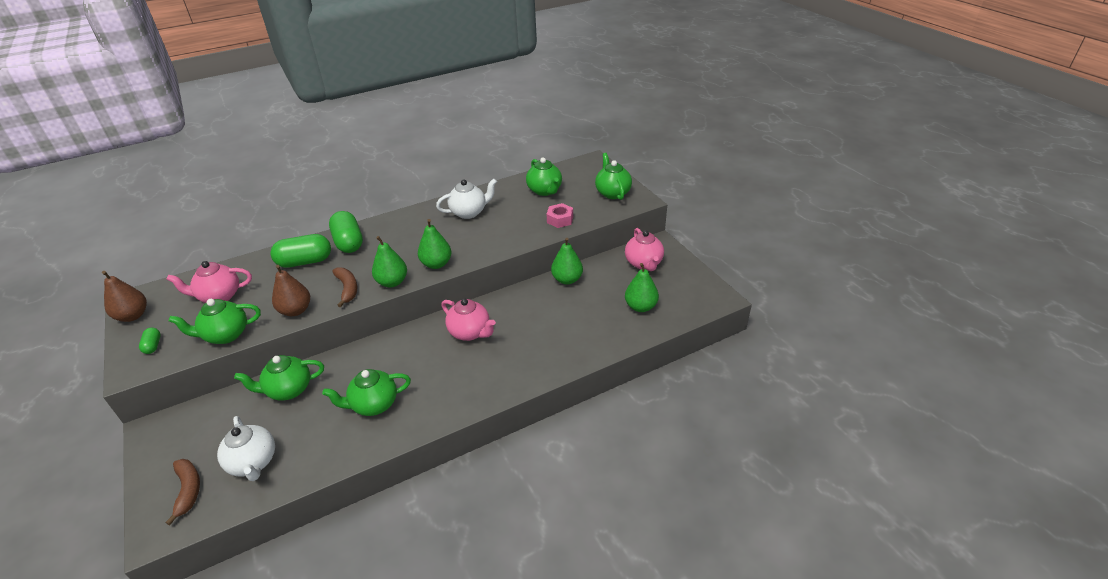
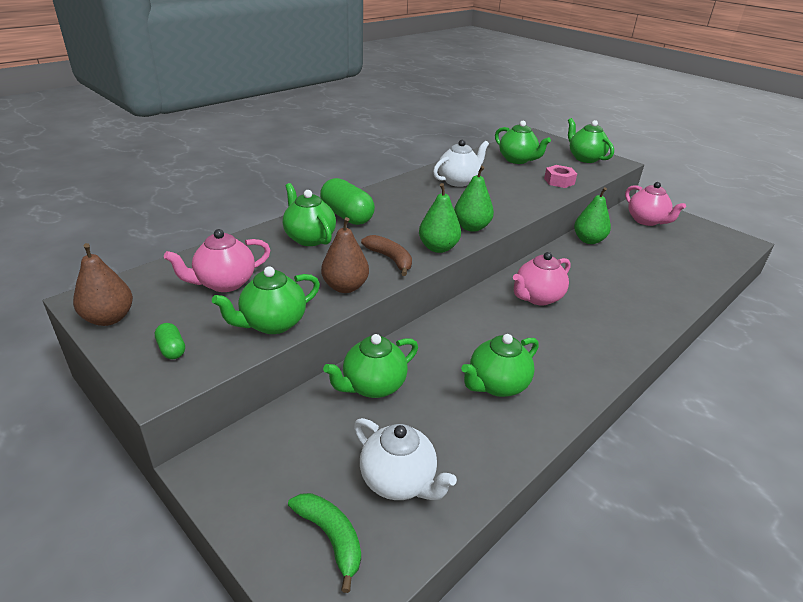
camera: 20 degrees left, 5 degrees down
brown banana [166,459,200,525] -> green banana [288,493,361,593]
green capsule [270,234,331,268] -> green teapot [283,183,336,246]
pink teapot [441,298,496,341] -> pink teapot turned 120 degrees clockwise [513,252,571,306]
green pear [625,263,659,312] -> none

